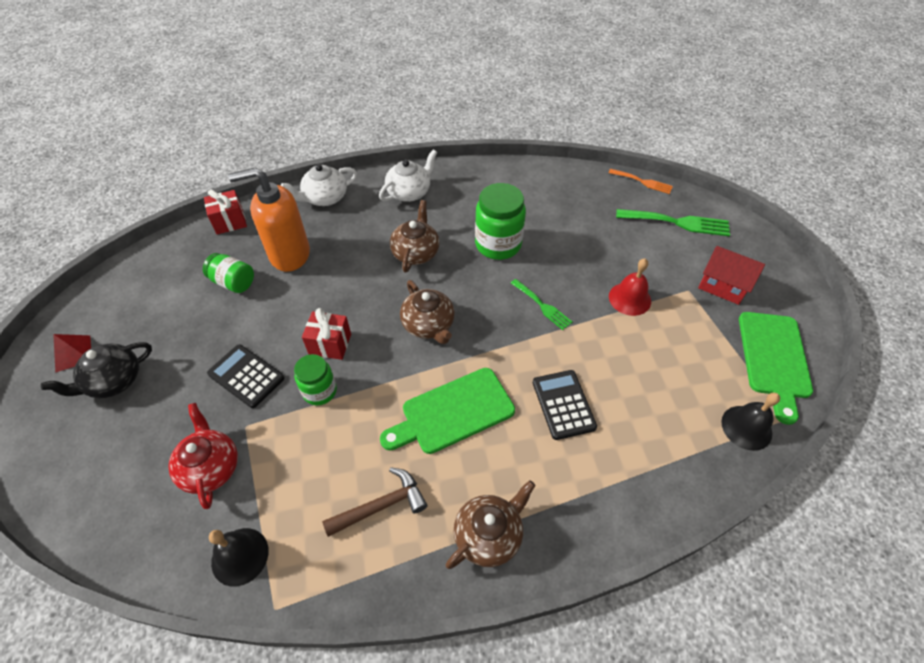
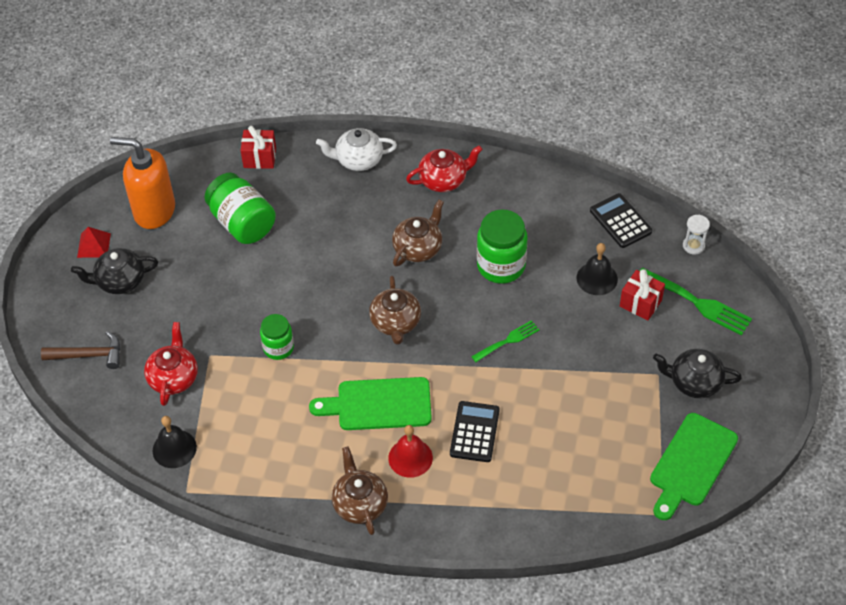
camera: 25 degrees right, 0 degrees up
green jar [203,253,254,293] -> green jar [204,172,276,244], size x1.63
black calculator [207,344,284,408] -> black calculator moved to [590,193,652,248]
orange soap dispenser [228,167,310,272] -> orange soap dispenser moved to [110,137,175,229]
red gift [302,308,351,360] -> red gift moved to [620,269,665,320]
brown hammer [322,467,428,537] -> brown hammer moved to [41,331,120,369]
white teapot [379,150,437,202] -> red teapot [406,145,483,192]
brown teapot [446,480,536,569] -> brown teapot turned 90 degrees counterclockwise [332,447,388,535]
green fork [511,279,572,330] -> green fork turned 105 degrees counterclockwise [471,320,539,362]
orange fork [608,169,673,194] -> white hourglass [683,215,710,255]
red bell [609,258,651,316] -> red bell moved to [388,425,433,478]
red house [698,246,765,305] -> black teapot [653,349,742,398]
black bell [721,392,780,451] -> black bell moved to [576,243,618,295]

